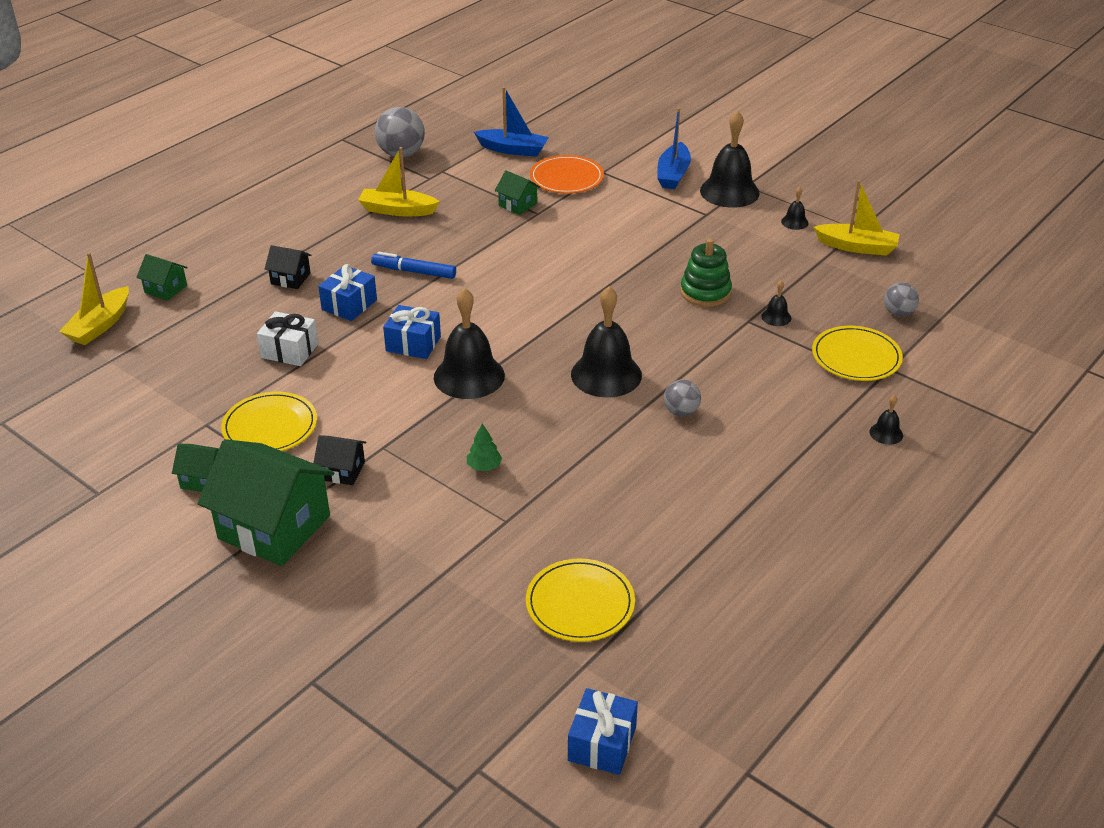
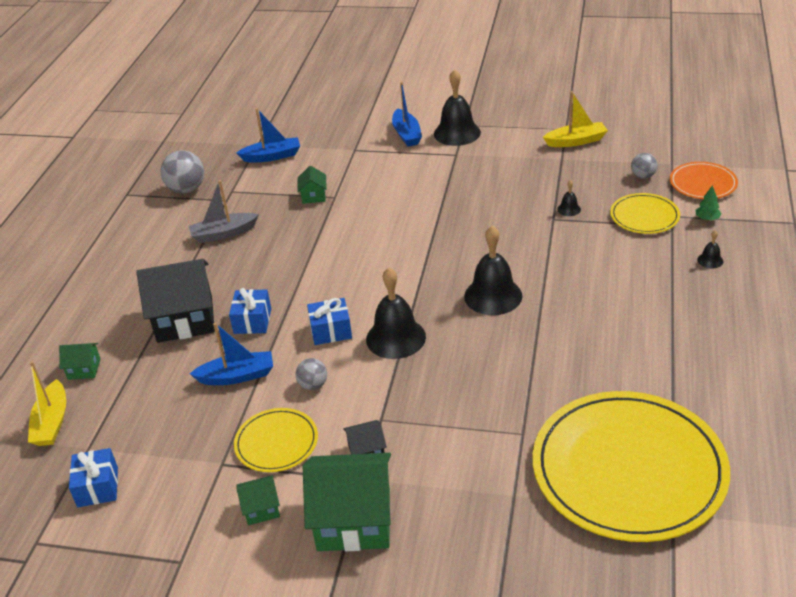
camera: 25 degrees left, 0 degrees up
white gift [257,311,318,366] -> blue boat [190,323,273,385]
black house [265,245,312,289] -> black house [136,259,215,343], size x2.16
yellow boat [358,147,440,216] -> grey boat [189,180,259,243]
blue marker [371,252,456,279] -> none
green tree [467,423,502,471] -> green tree moved to [696,185,721,221]
green house [495,170,540,215] -> green house turned 75 degrees clockwise [297,166,327,204]
yellow plate [526,558,635,642] -> yellow plate [533,391,730,542], size x2.15
orange plate [530,155,604,194] -> orange plate moved to [670,162,738,199]
blue gift [568,688,638,775] -> blue gift moved to [69,448,118,507]
grey ball [664,379,701,417] -> grey ball moved to [295,358,327,390]
green stacking toy [680,239,732,307] -> none
black bell [781,187,808,230] -> none

